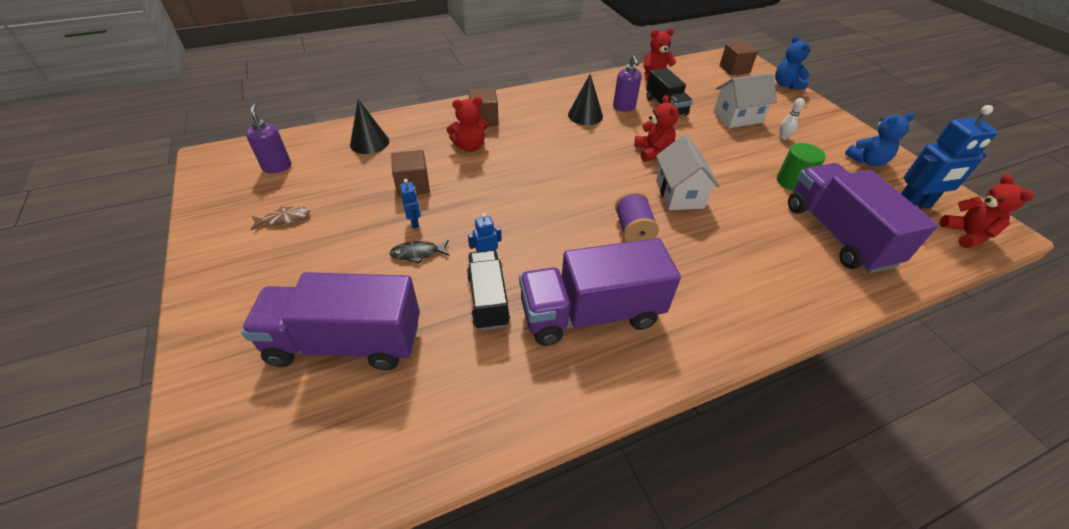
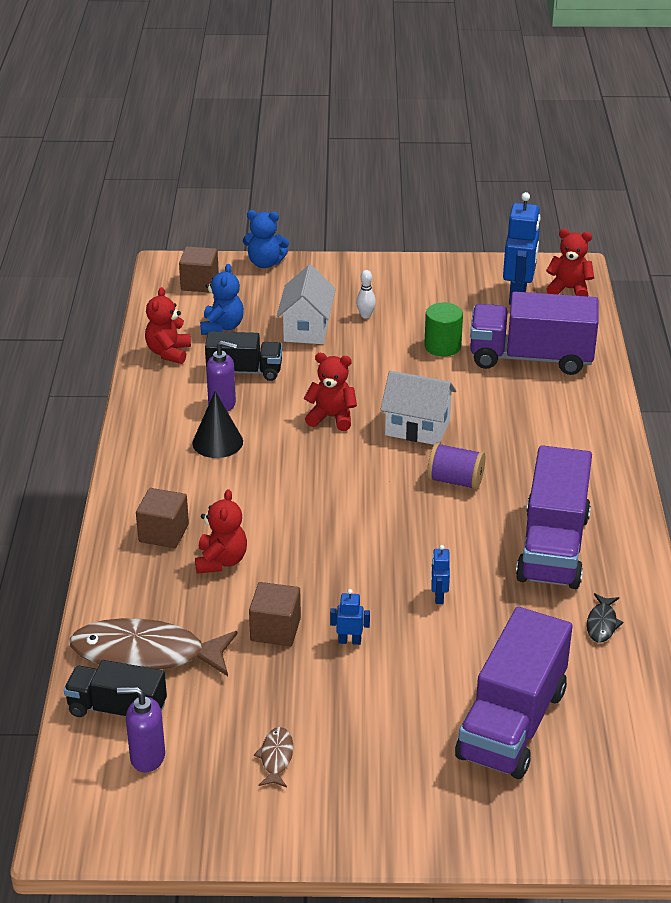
camera: 65 degrees left, 10 degrees down
black cone [350,99,389,154] -> brown fish [70,618,237,676]
black fish [389,240,449,264] -> black fish moved to [587,593,623,642]
black truck [467,250,510,330] -> black truck moved to [64,660,167,717]
blue teddy bear [845,113,915,167] -> blue teddy bear moved to [200,264,244,335]

